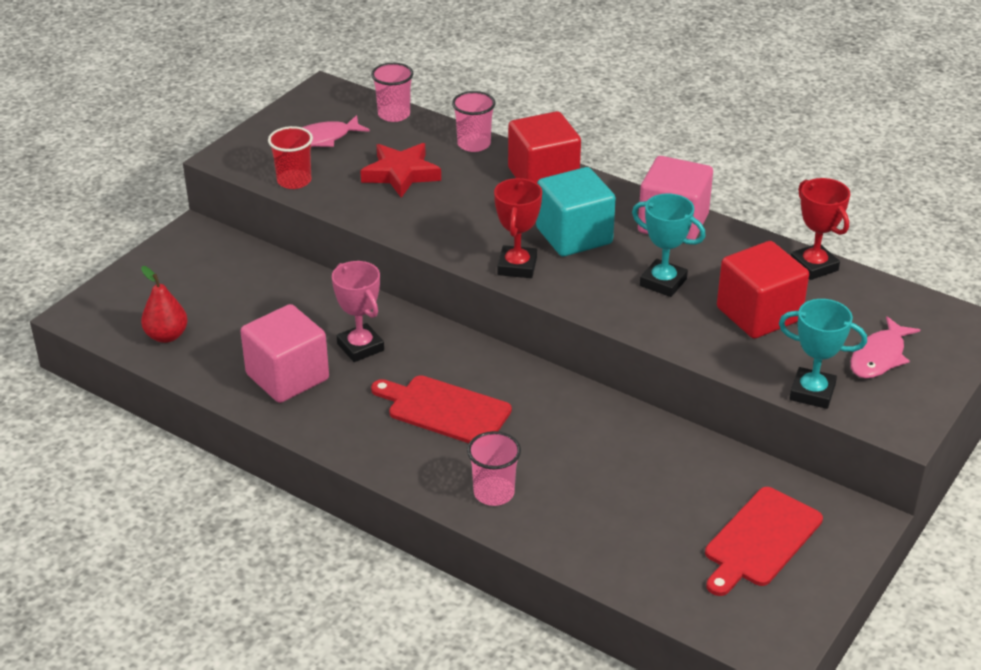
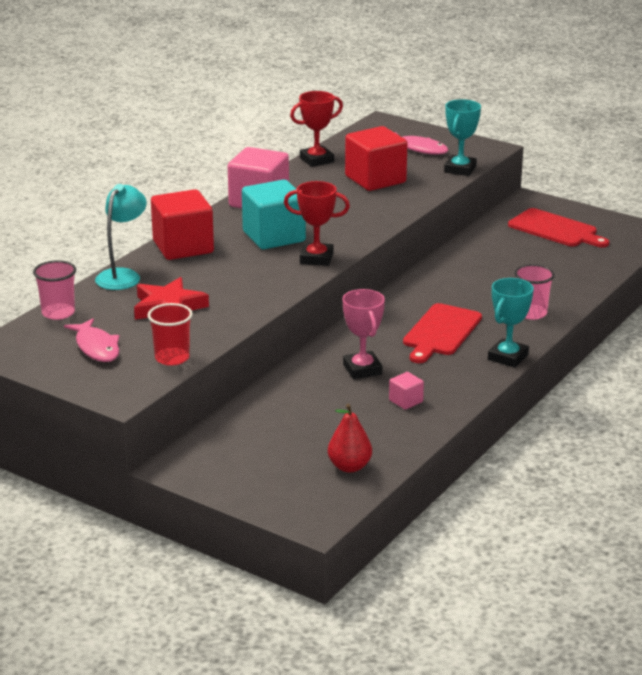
camera: 90 degrees left, 10 degrees down
pink cube [240,304,329,403] -> pink cube [389,372,424,410], size x0.45
pink trophy [332,261,384,362] -> pink trophy turned 75 degrees counterclockwise [343,289,385,379]
pink cup [452,91,495,152] -> turquoise lamp [95,184,147,290]
turquoise trophy [632,194,706,297] -> turquoise trophy moved to [488,278,534,368]

